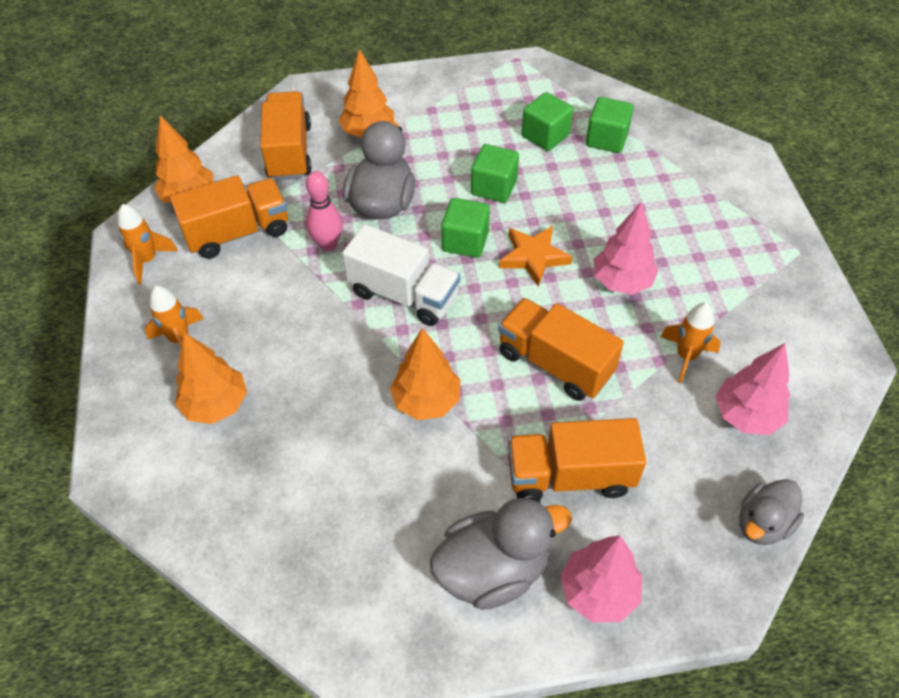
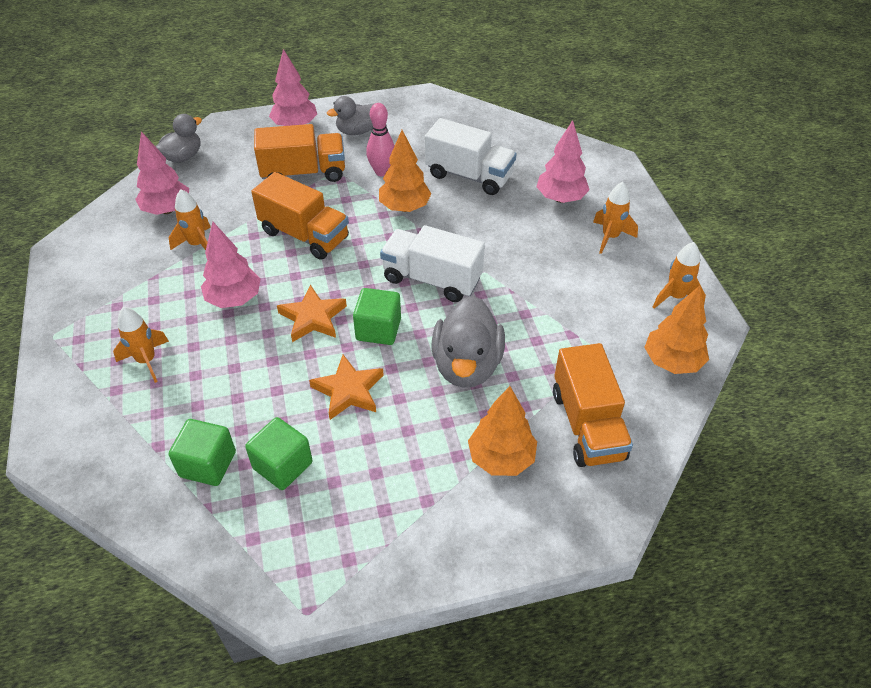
camera: 175 degrees right, 5 degrees down
orange truck [170,175,288,259] -> none
orange tree [175,332,247,424] -> pink tree [536,120,590,203]
pink bowling pin [306,171,343,251] -> pink bowling pin moved to [366,103,395,177]
grey duck [430,498,572,610] -> grey duck [327,96,375,135], size x0.63
green cube [471,144,519,203] -> orange star [309,355,384,420]
none -> orange rocket [113,307,169,383]
none -> white truck [425,118,516,195]

